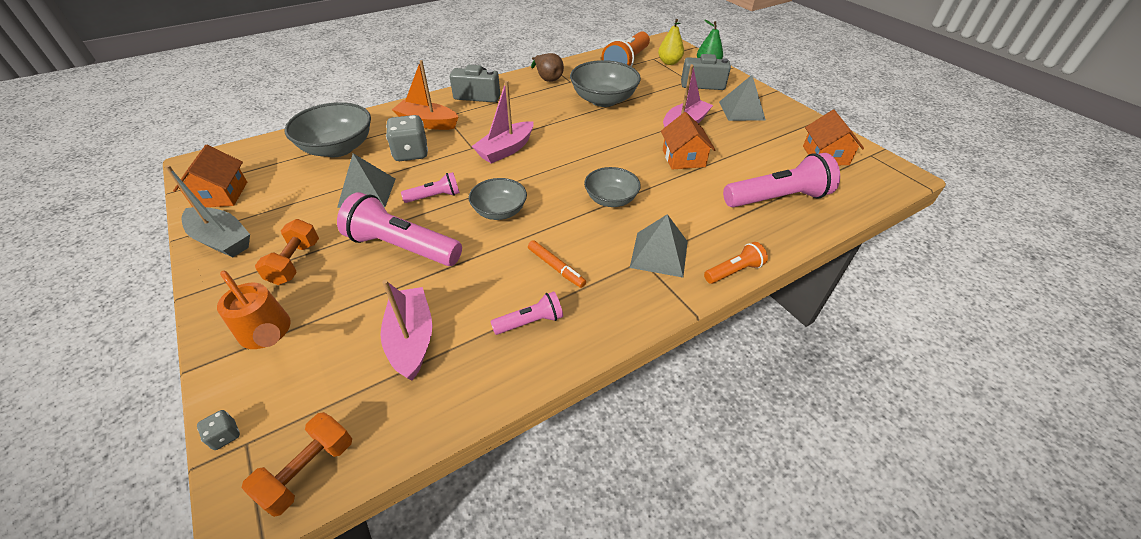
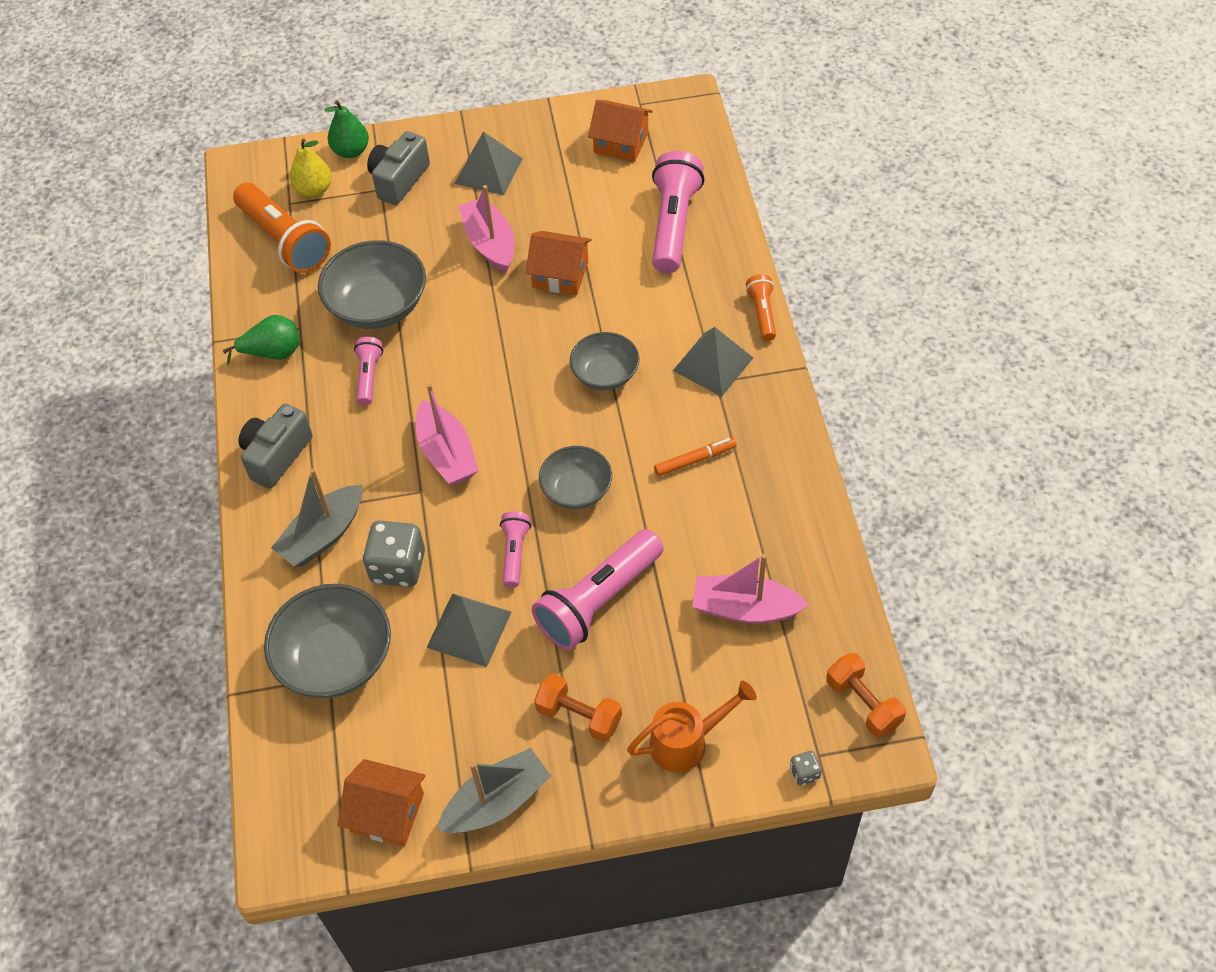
camera: 65 degrees left, 10 degrees up
orange boat [392,60,458,130] -> grey boat [271,469,362,567]
pink flashlight [490,291,563,335] -> pink flashlight moved to [354,337,383,405]
brown pear [531,53,564,82] -> green pear [223,315,299,365]

